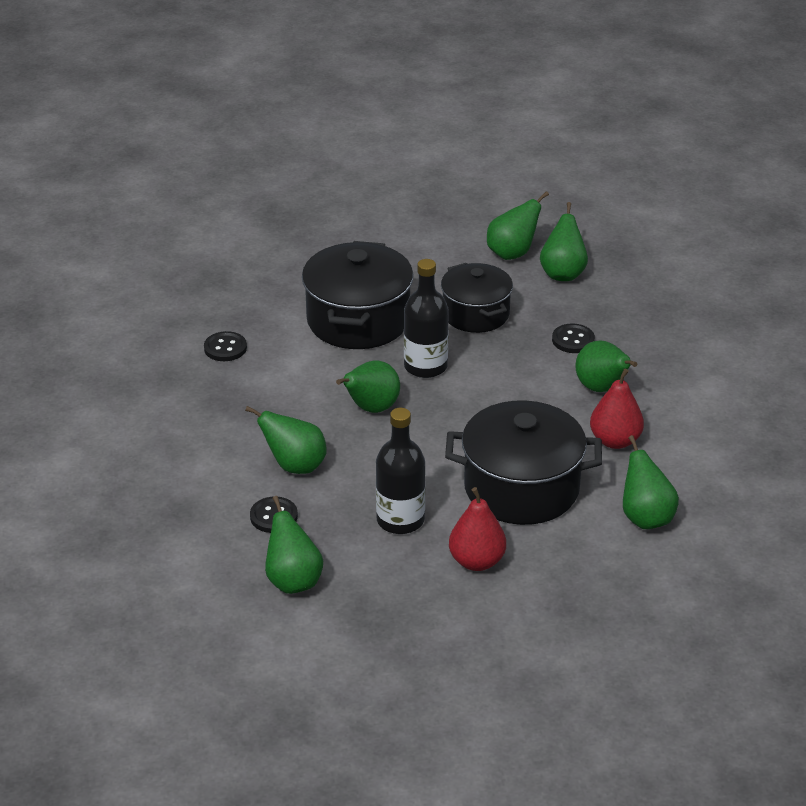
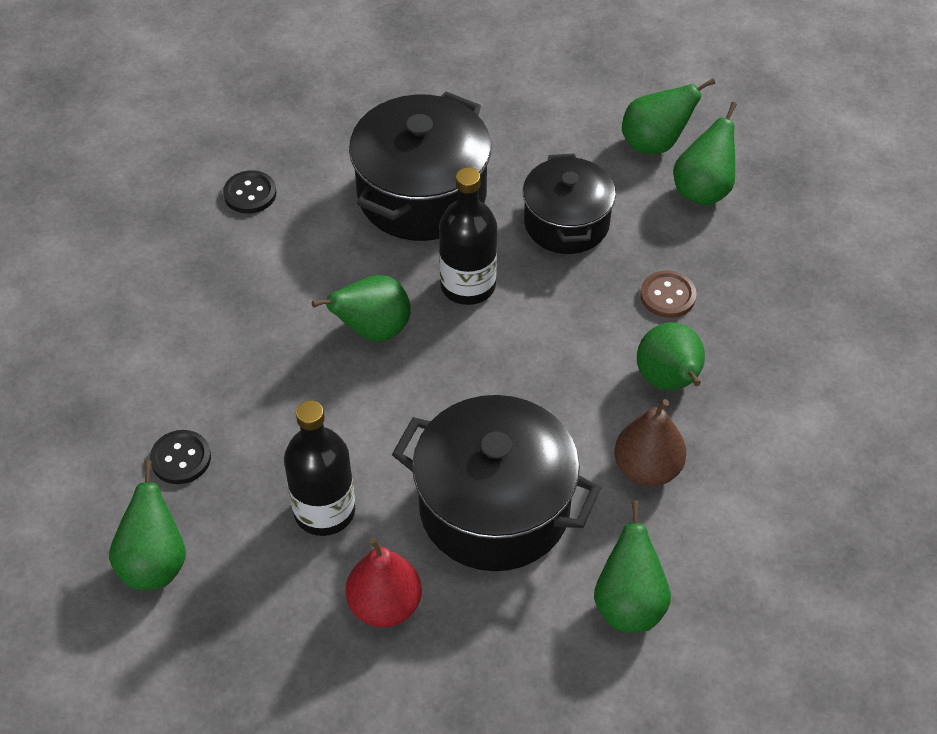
camera: 20 degrees right, 15 degrees up
green pear [245,406,327,474] -> none
black button [552,323,595,353] -> brown button [640,271,696,318]
red pear [590,369,644,449] -> brown pear [614,399,687,486]

